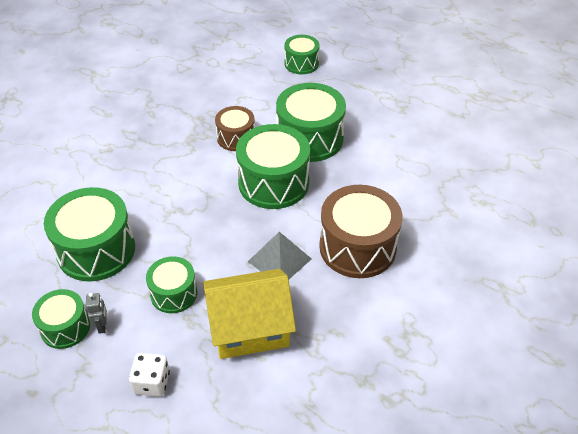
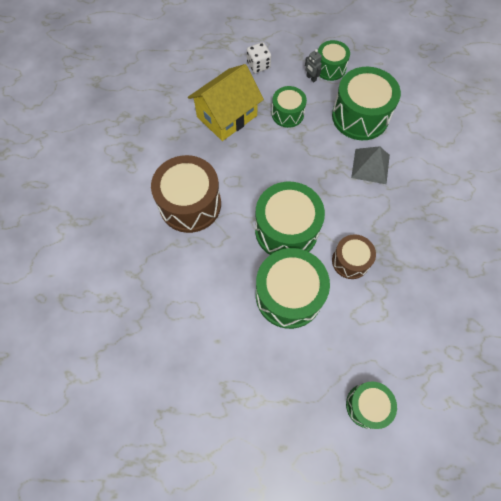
camera: 150 degrees right, 20 degrees up
grey pyramid [248,232,311,279] -> grey pyramid moved to [351,146,390,184]

